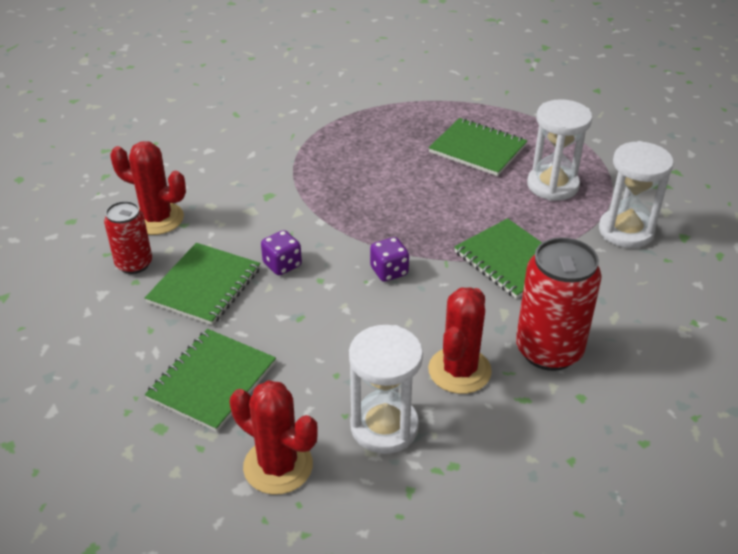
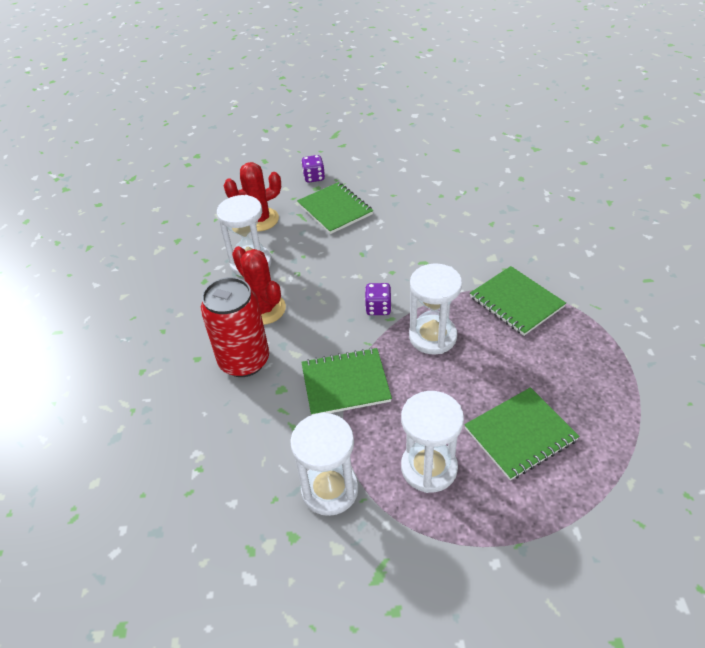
camera: 120 degrees right, 5 degrees up
red can [104,201,152,274] -> none
red cactus [110,141,186,235] -> none
green notebook [145,243,260,325] -> green notebook moved to [470,266,566,336]
purple dice [261,230,302,275] -> purple dice moved to [301,155,325,183]
none -> white hourglass [409,264,462,354]

